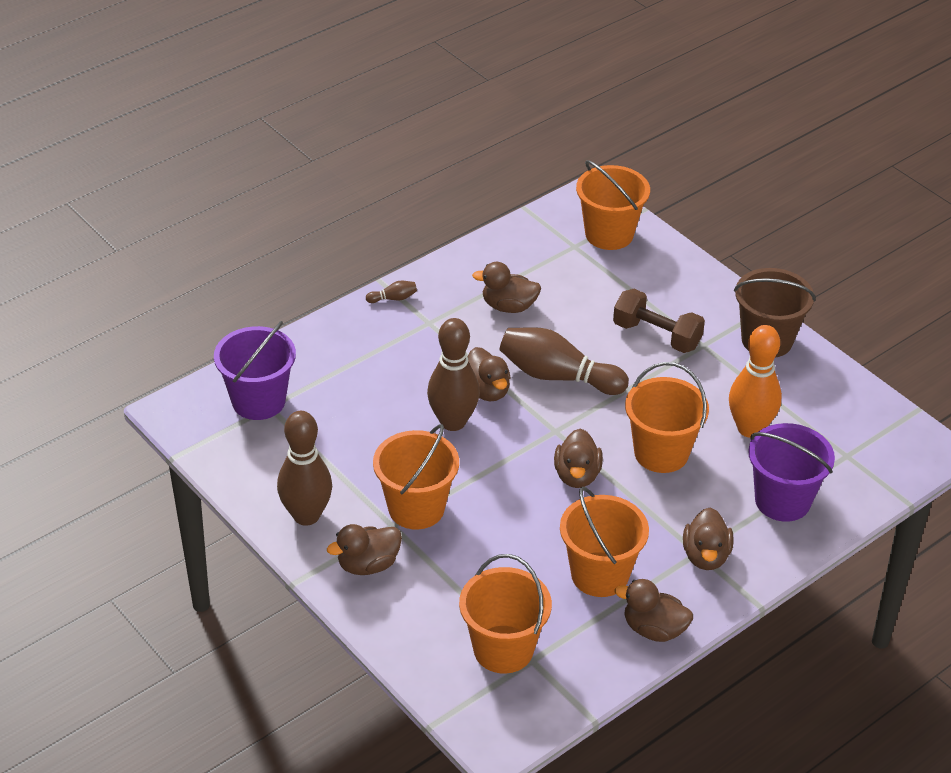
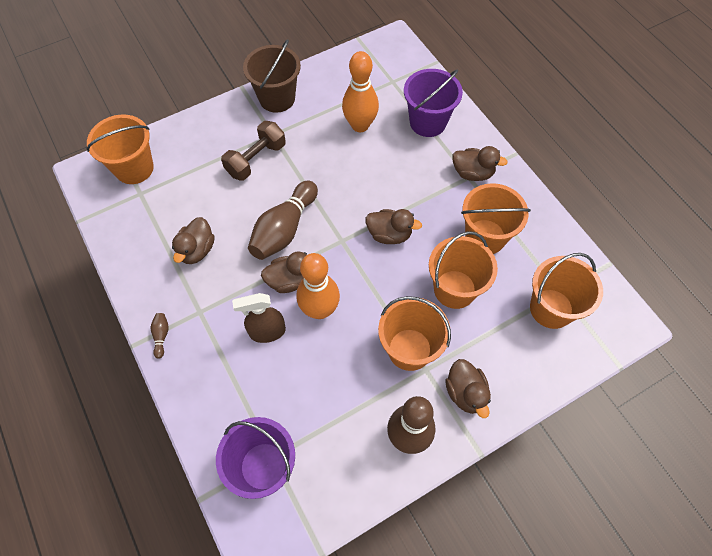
camera: 80 degrees left, 20 degrees up
brown bowling pin [427,318,480,431] -> orange bowling pin [296,253,340,319]
brown duck [615,579,693,642] -> none
orange bucket [625,362,709,473] -> orange bucket moved to [429,231,498,309]
none -> brown spray bottle [232,293,286,343]

